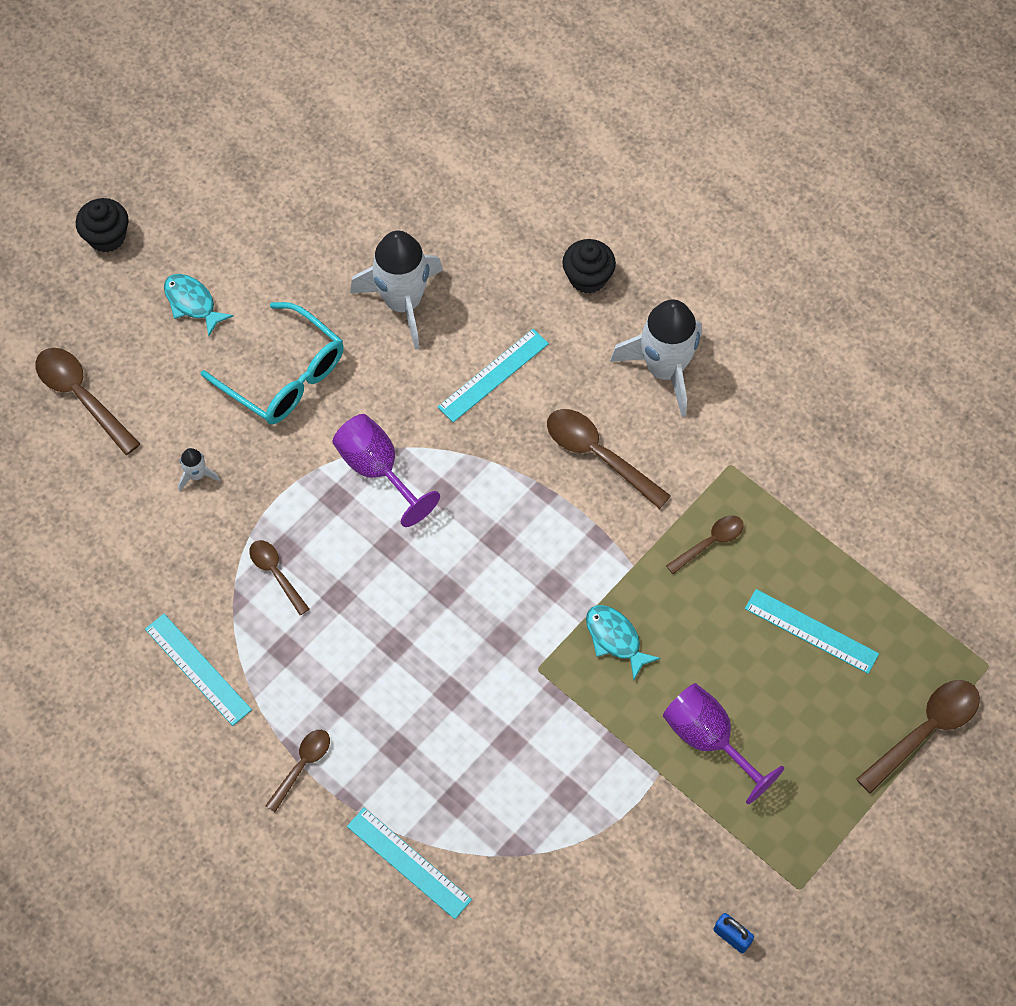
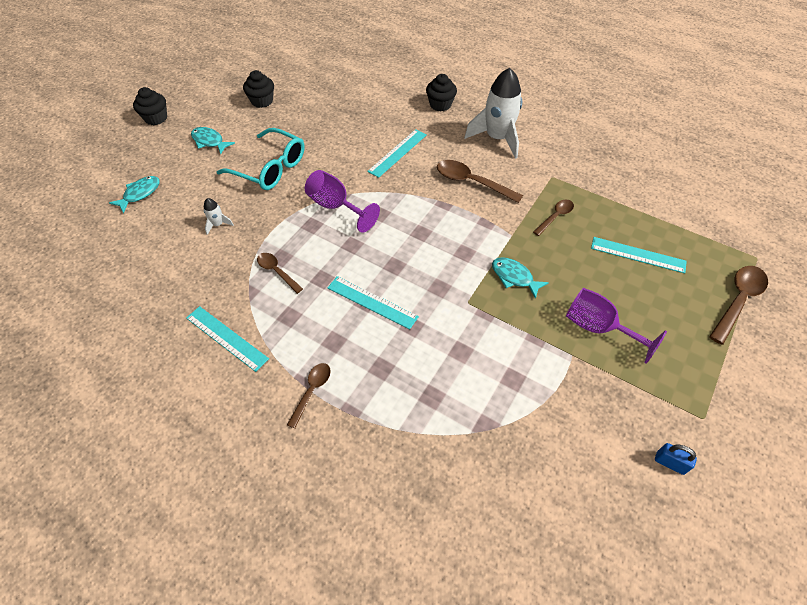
camera: 10 degrees left, 10 degrees down
brown spoon [35,348,140,455] -> turquoise fish [109,176,160,213]
turquoise ruler [347,808,472,919] -> turquoise ruler moved to [328,276,419,329]
white rocket [350,231,443,349] -> none
none -> black cupcake [243,70,274,108]

